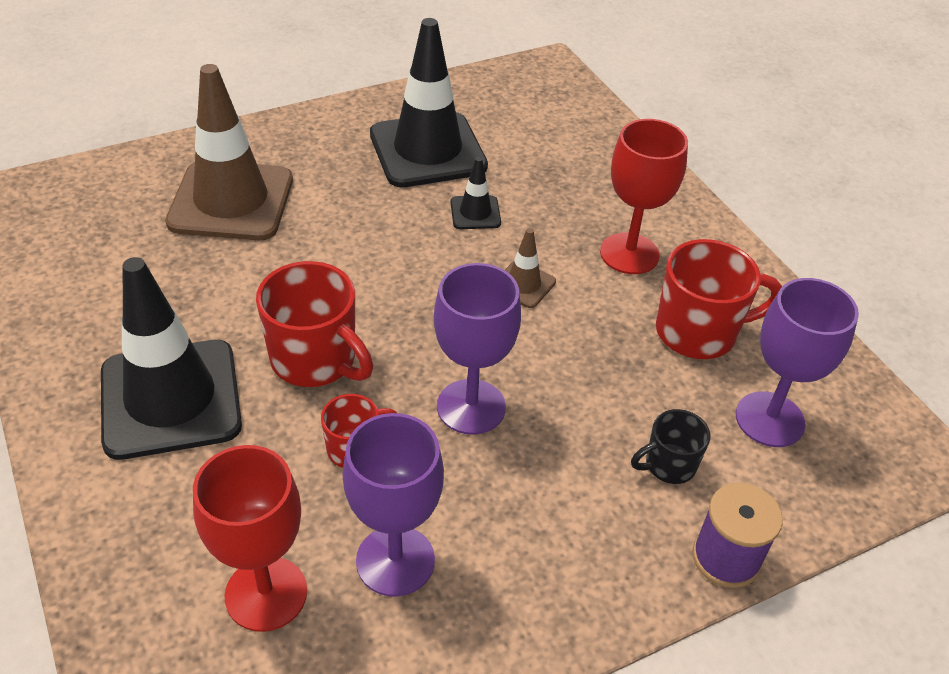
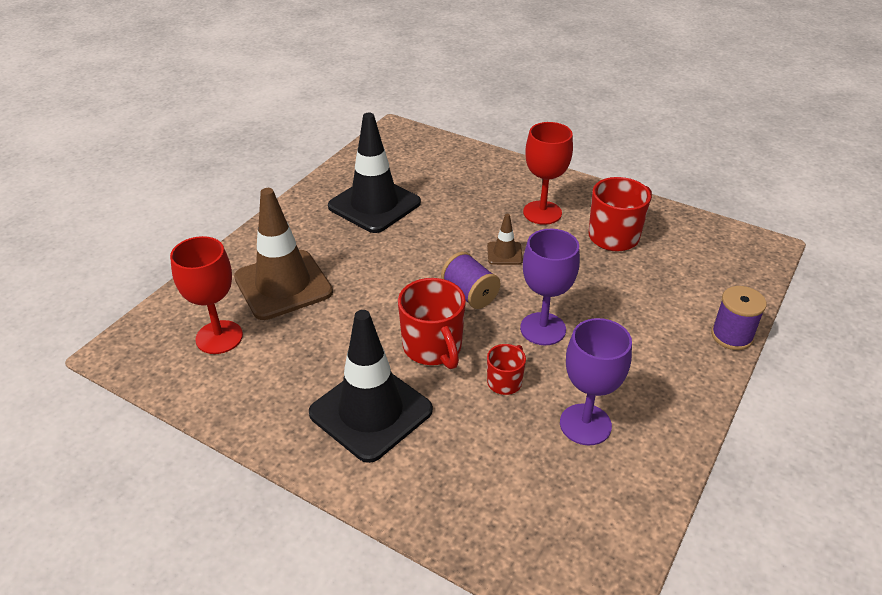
camera: 30 degrees left, 5 degrees down
red goblet [193,445,307,632] -> red goblet moved to [170,236,243,354]
red mug [256,261,374,387] -> red mug turned 60 degrees clockwise [398,278,466,369]
black traffic cone [451,157,501,229] -> none
black mug [631,409,710,484] -> none
purple goblet [736,278,859,447] -> none
none -> purple spool [441,252,500,309]

